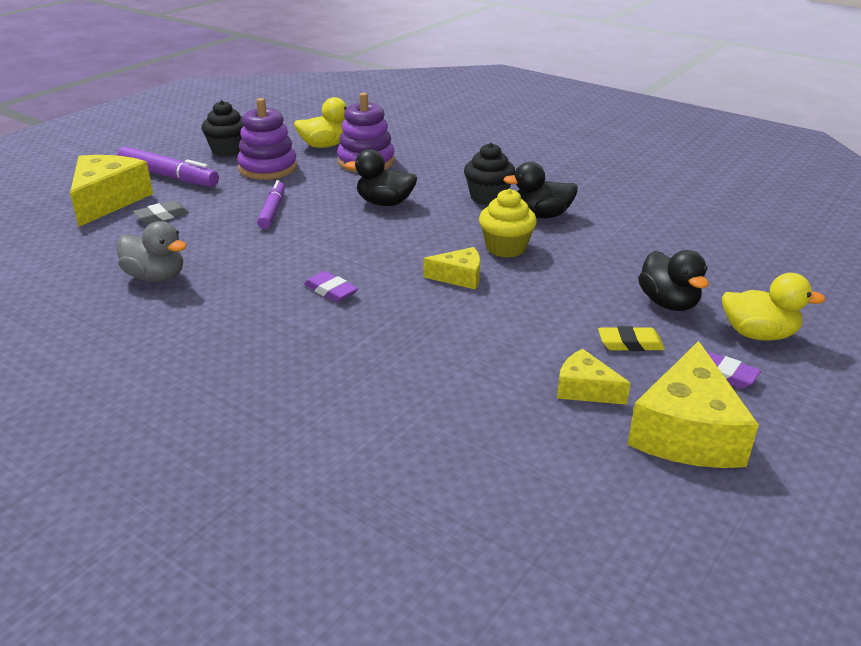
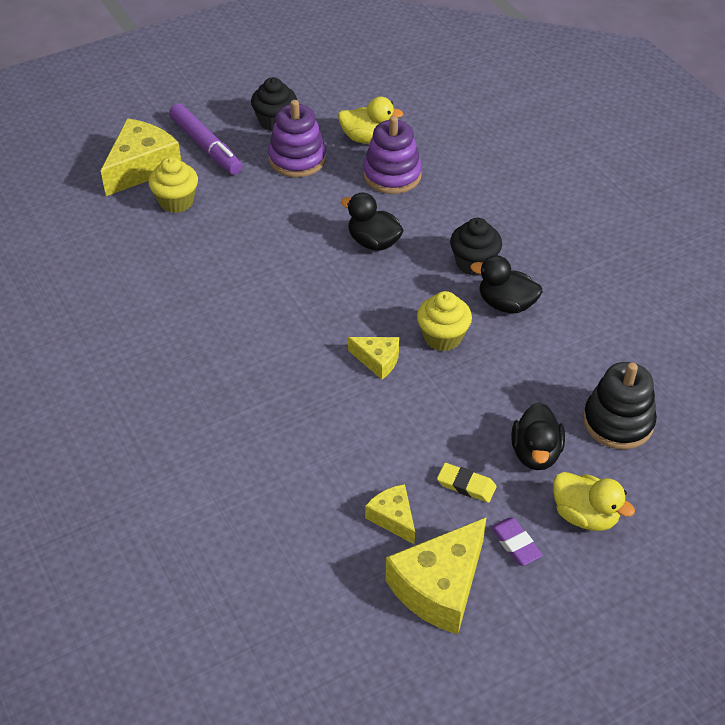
camera: 25 degrees right, 15 degrees up
grey duck [117,221,187,282] -> none
grey eraser [133,201,189,224] -> yellow cupcake [149,156,198,213]
purple marker [257,180,285,229] -> none
purple eraser [304,271,358,302] -> none
none -> black stacking toy [583,362,657,449]

